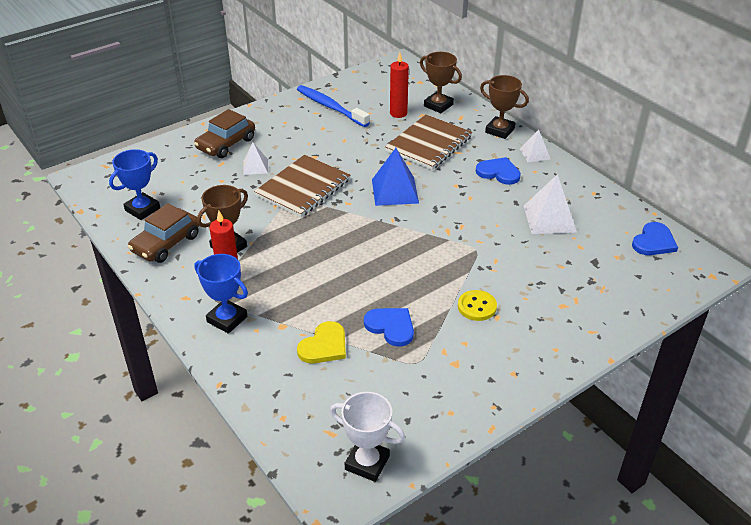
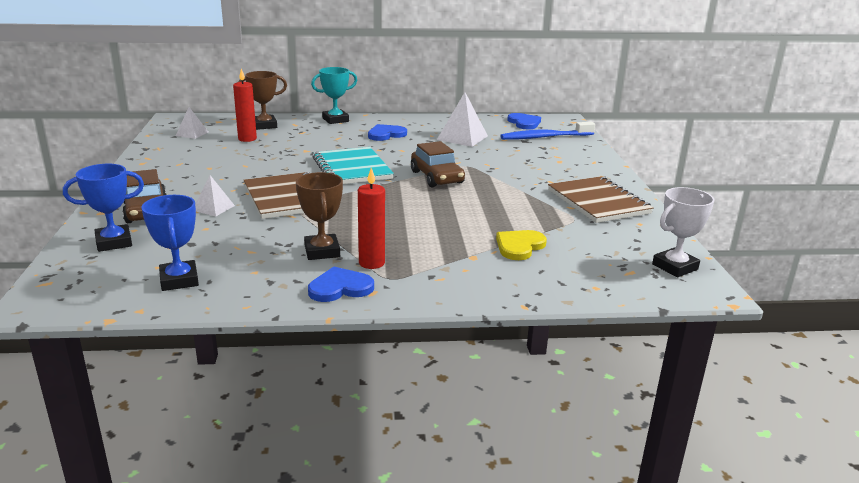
camera: 60 degrees left, 15 degrees down
brown car [128,203,199,263] -> brown car moved to [411,141,465,187]
blue trophy [194,254,248,334] -> blue trophy moved to [63,164,144,252]
blue toothbrush [297,85,370,127] -> blue toothbrush moved to [500,122,595,140]
yellow heart [297,321,346,364] -> yellow heart turned 120 degrees counterclockwise [496,230,547,260]
blue heart [364,308,414,347] -> blue heart moved to [308,267,374,302]
blue pyramid [372,148,419,206] -> turquoise notebook [312,147,394,184]
brown notebook [385,115,472,170] -> brown notebook moved to [548,176,654,223]
yellow button [458,290,497,321] -> none
brown trophy [480,75,529,139] -> turquoise trophy [311,67,357,124]
white pyramid [520,130,550,162] -> white pyramid moved to [176,107,208,139]

